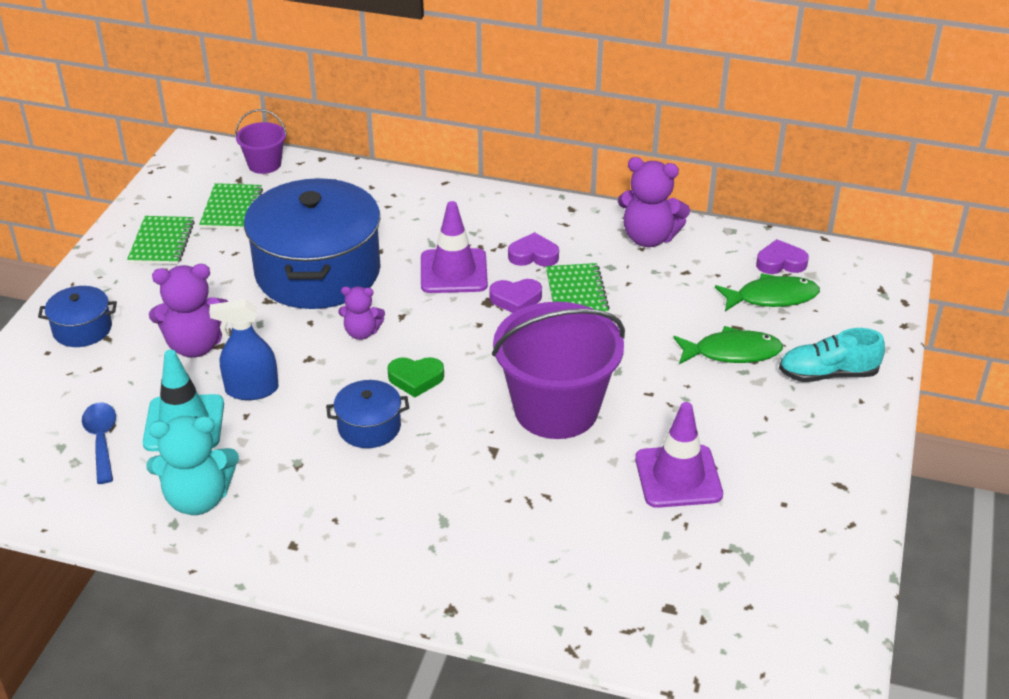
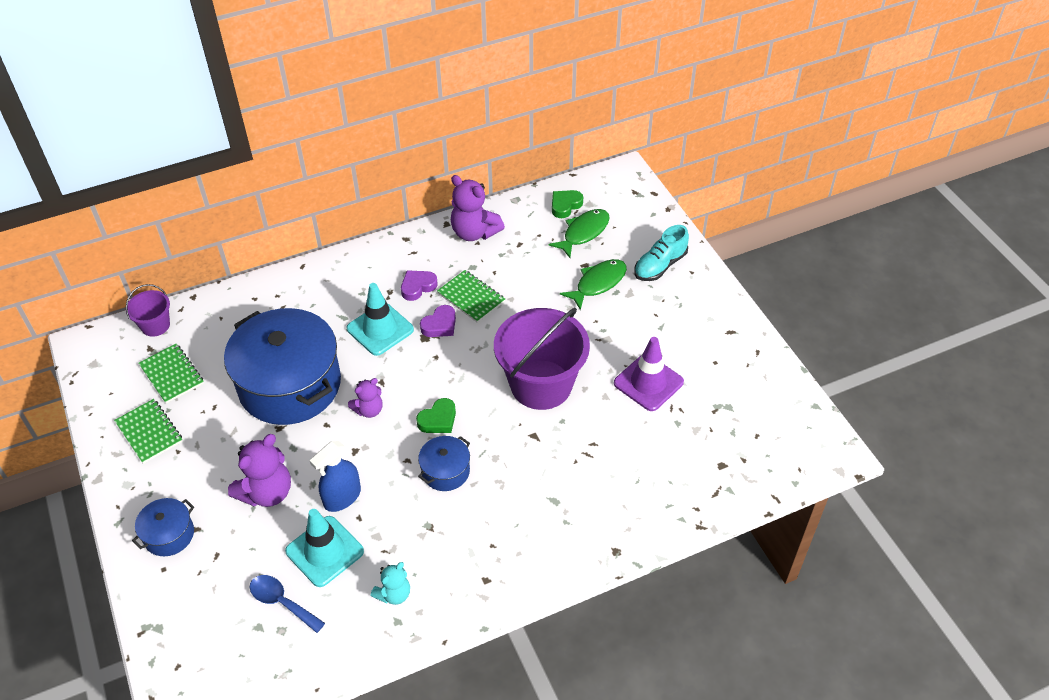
camera: 40 degrees left, 10 degrees up
turquoise teddy bear [146,416,239,515] -> turquoise teddy bear [371,562,410,605], size x0.59
purple traffic cone [421,201,488,293] -> turquoise traffic cone [347,283,414,356]
purple teddy bear [618,157,690,247] -> purple teddy bear turned 60 degrees clockwise [451,175,505,241]
purple heart [756,239,809,274] -> green heart [552,190,583,218]

